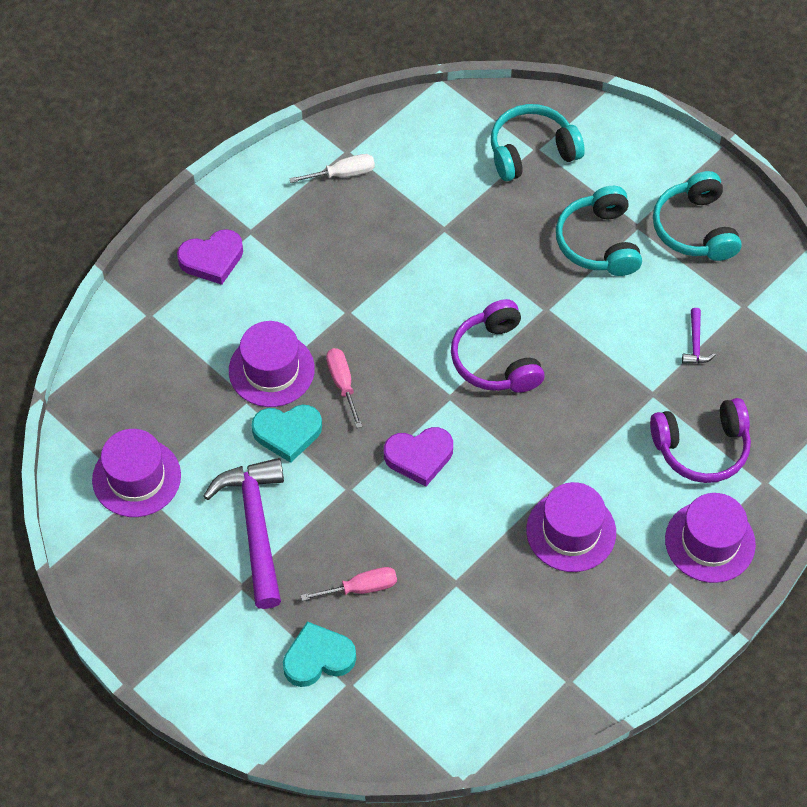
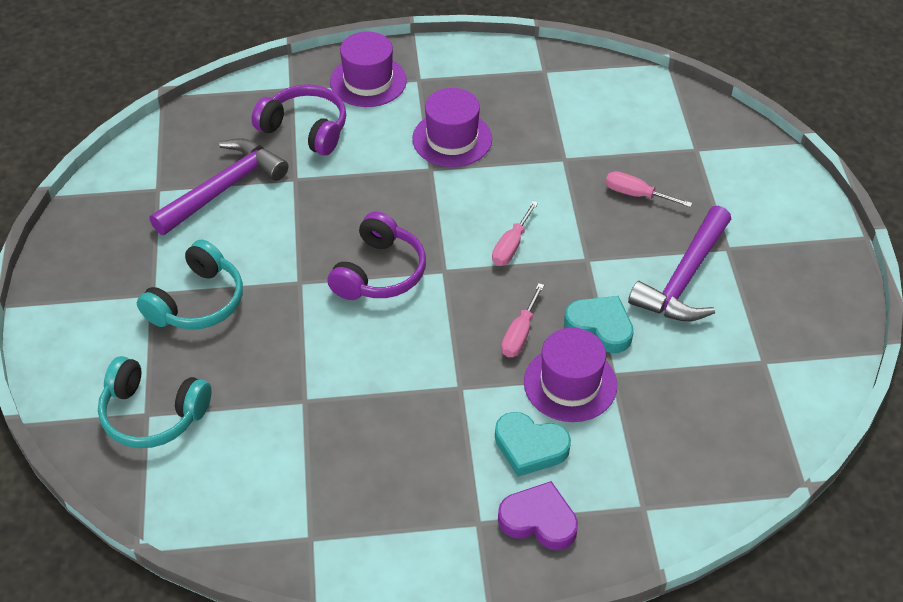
camera: 140 degrees left, 10 degrees down
purple hat [92,429,181,517] -> none
turquoise heart [283,622,356,687] -> turquoise heart moved to [495,412,571,477]
white screwdriver [289,154,375,183] -> none
purple heart [384,427,453,486] -> pink screwdriver [492,201,538,266]
turquoise headphones [653,171,742,261] -> none
purple hammer [682,308,716,364] -> purple hammer [149,138,288,235], size x2.36

